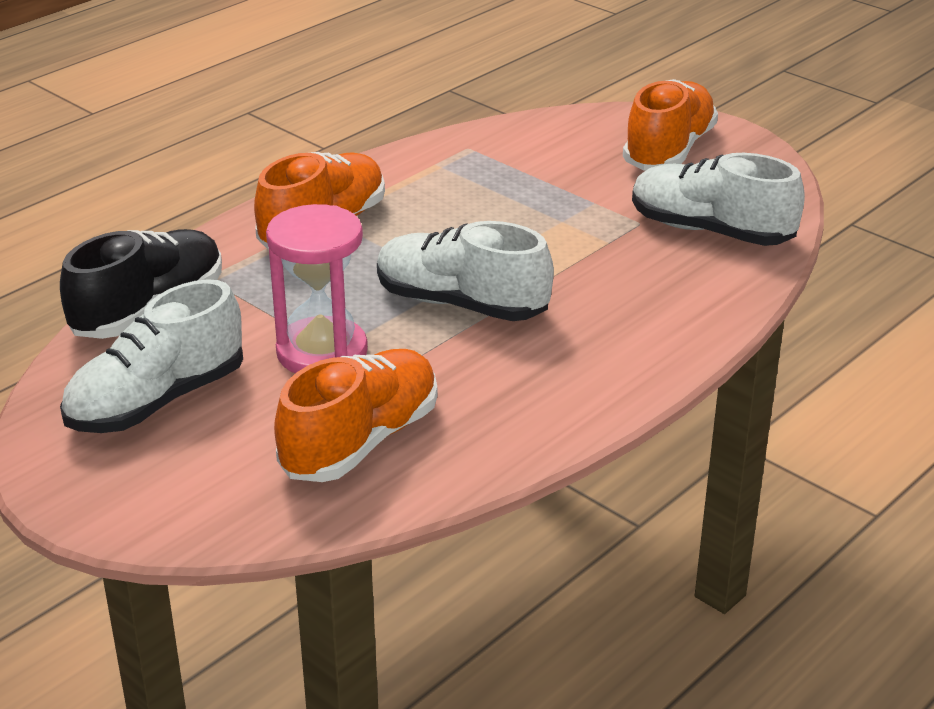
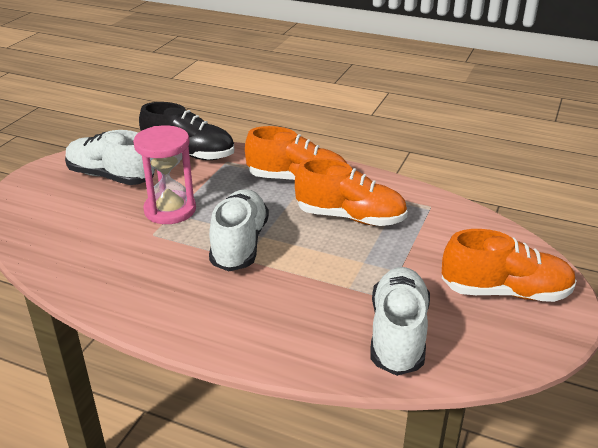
camera: 70 degrees right, 0 degrees up
orange shoe [274,349,437,482] -> orange shoe moved to [295,158,408,226]

